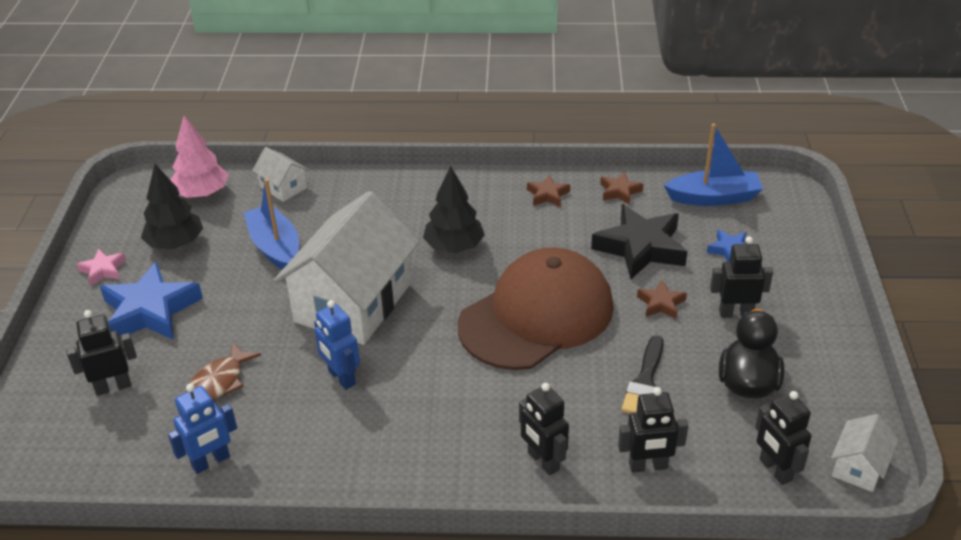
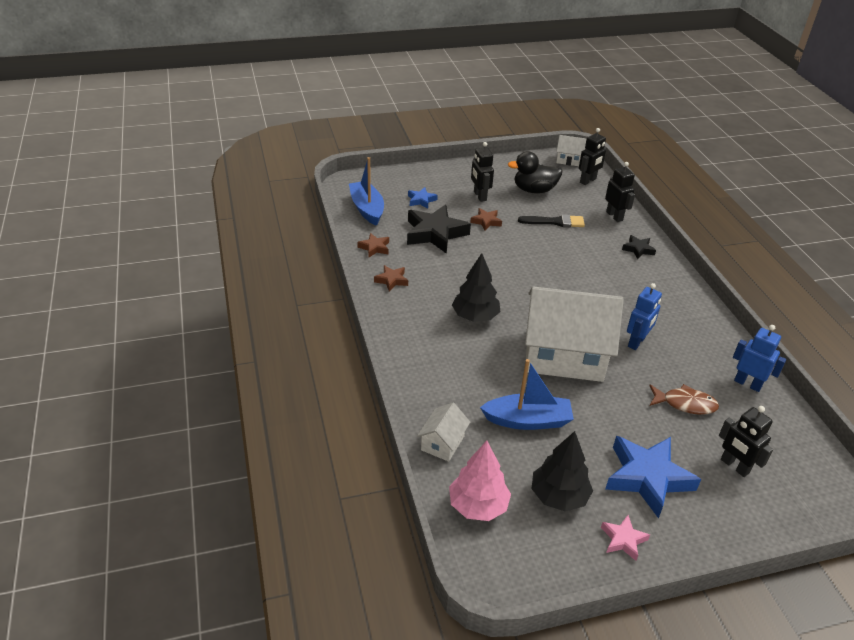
camera: 110 degrees left, 0 degrees up
blue boat [244,179,299,270] -> blue boat turned 135 degrees counterclockwise [480,359,574,430]
brown cap [458,248,613,370] -> none
black robot [519,383,569,476] -> black star [622,235,656,259]

